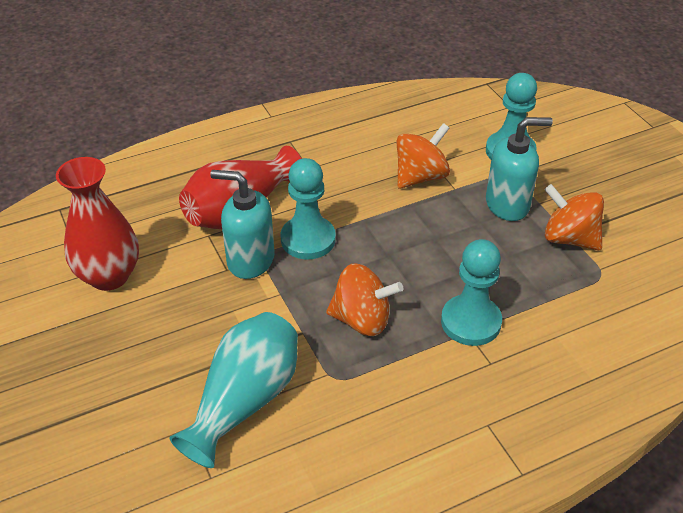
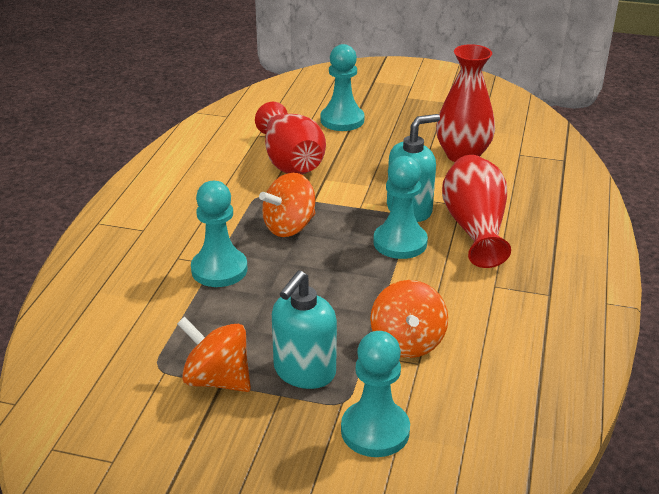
camera: 130 degrees right, 10 degrees down
turquoise vase [169,312,298,468] -> red vase [255,102,326,174]
orange spinning top [544,184,604,250] -> orange spinning top turned 135 degrees counterclockwise [177,316,251,392]
none -> turquoise pawn [320,44,364,131]

